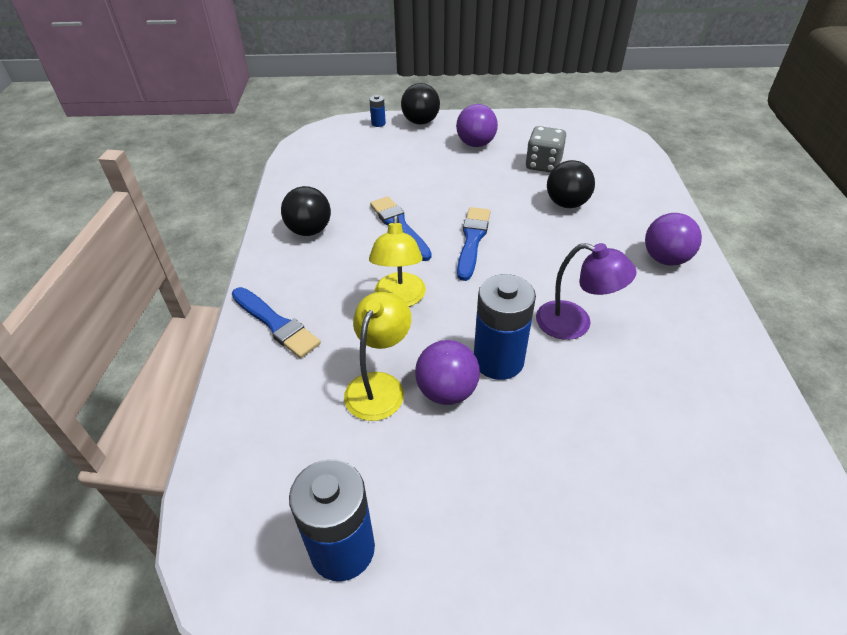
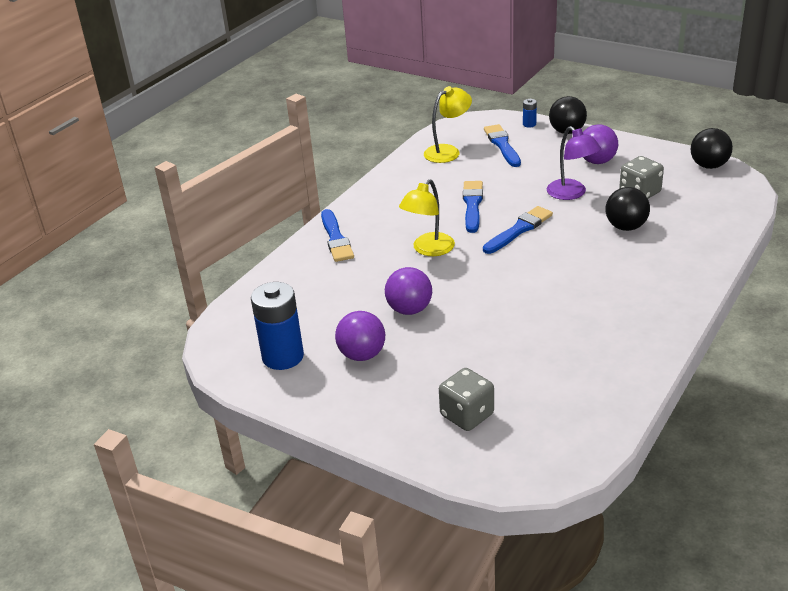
camera: 35 degrees right, 10 degrees down
black ball [281,186,331,236] -> black ball moved to [691,128,733,169]
yellow lamp [344,292,411,421] -> yellow lamp moved to [424,86,472,163]
blue battery [474,274,536,380] -> none
purple lamp [536,243,637,340] -> purple lamp moved to [547,126,601,200]
purple ball [645,213,702,266] -> purple ball moved to [335,311,385,361]
none -> grey dice [439,368,494,431]
none -> blue brush [484,124,521,167]

